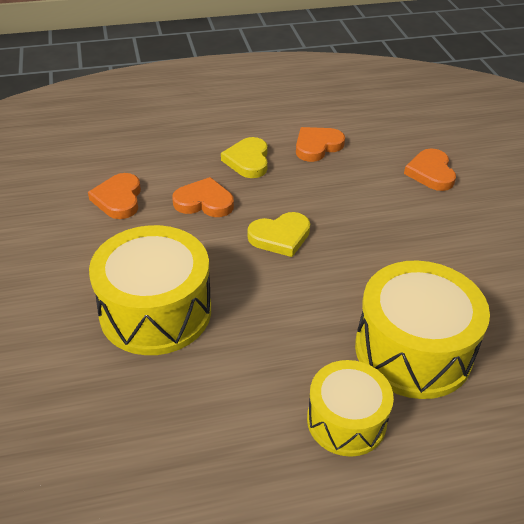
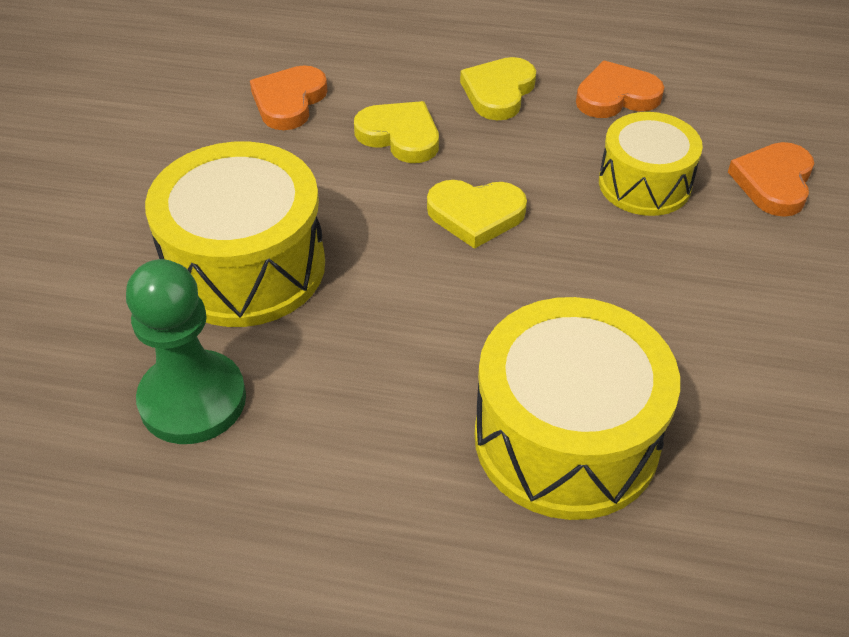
camera: 25 degrees right, 5 degrees up
orange heart [172,177,234,217] -> yellow heart [354,101,439,163]
yellow drum [307,360,394,457] -> yellow drum moved to [599,112,703,216]
none -> green pawn [126,259,246,444]

